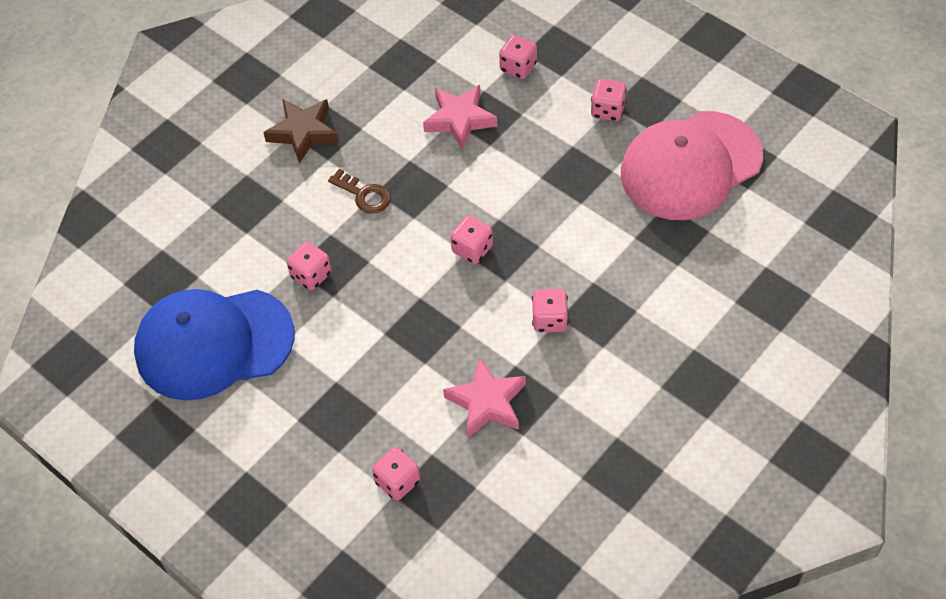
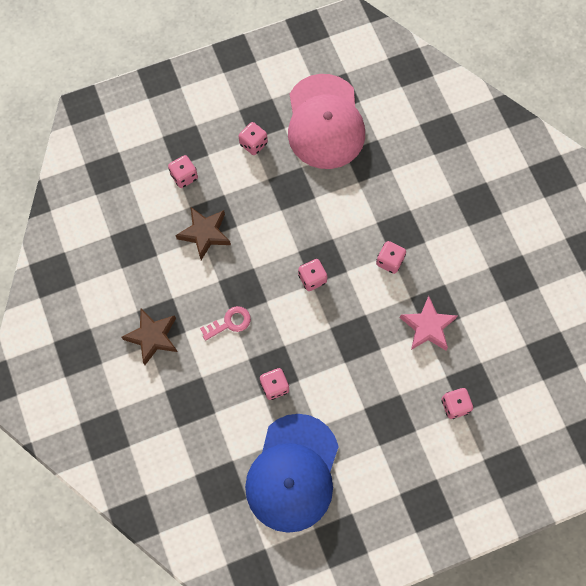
camera: 65 degrees left, 15 degrees up
brown key [328,169,391,214] -> pink key [200,306,251,341]
pink star [423,85,497,150] -> brown star [175,207,231,260]

